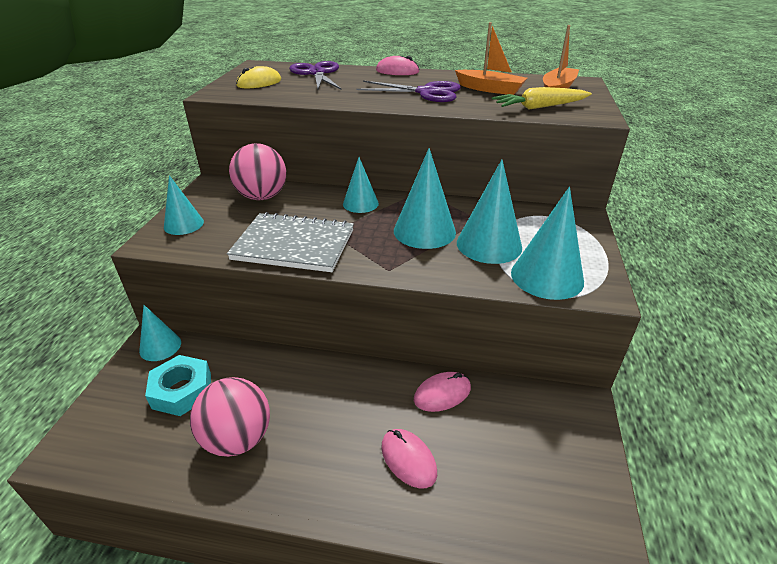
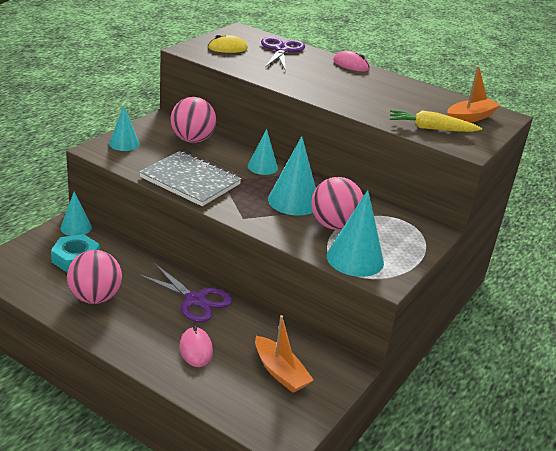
camera: 20 degrees right, 5 degrees down
purple scissors [357,81,461,102] -> purple scissors moved to [138,264,232,322]
pink mouse [414,372,471,412] -> none
orange boat [455,22,527,95] -> orange boat moved to [255,315,314,393]
turquoise cone [457,160,522,264] -> pink ball [311,177,363,230]

